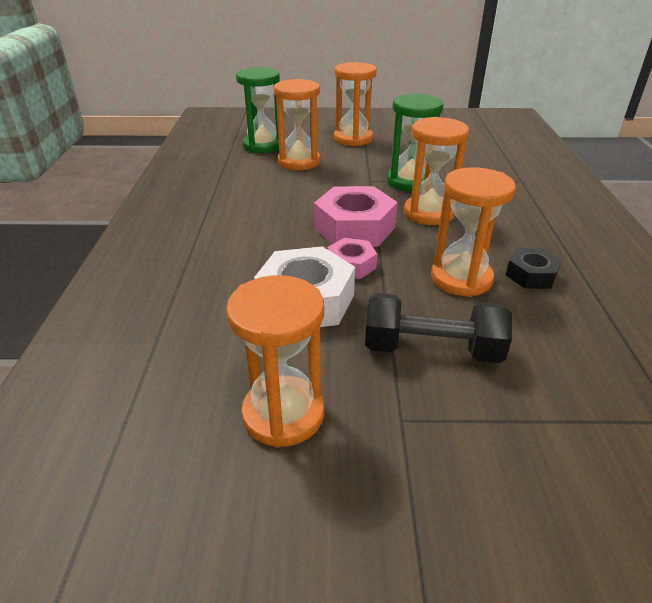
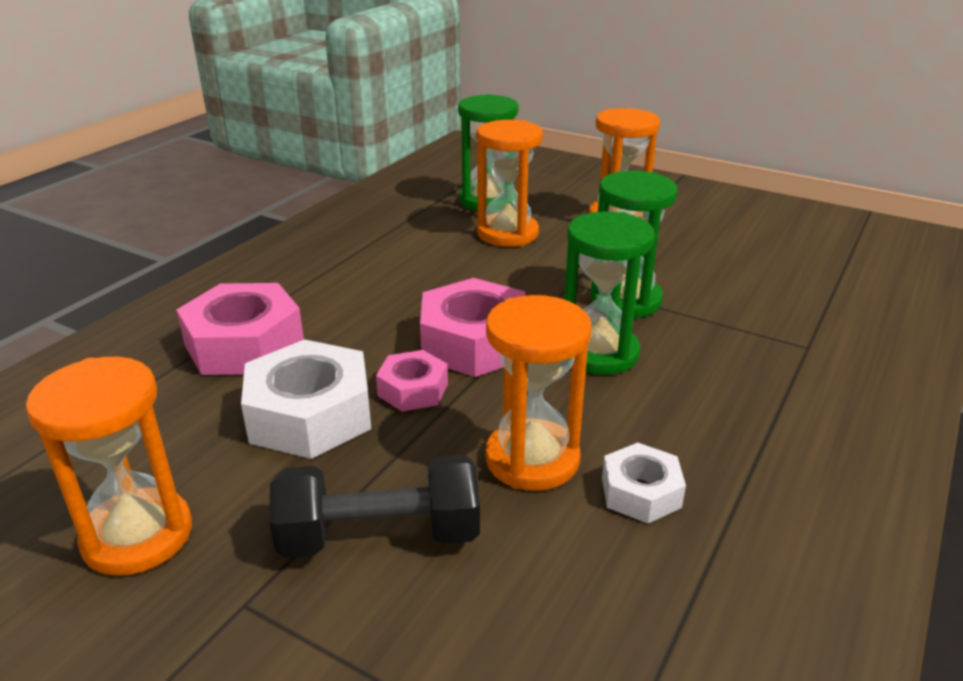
camera: 30 degrees right, 5 degrees down
black dumbbell [365,293,512,363] -> black dumbbell turned 45 degrees counterclockwise [269,454,480,558]
orange hourglass [404,117,469,225] -> green hourglass [564,211,655,375]
black nut [506,248,562,289] -> white nut [602,443,686,524]
none -> pink nut [177,283,304,375]

